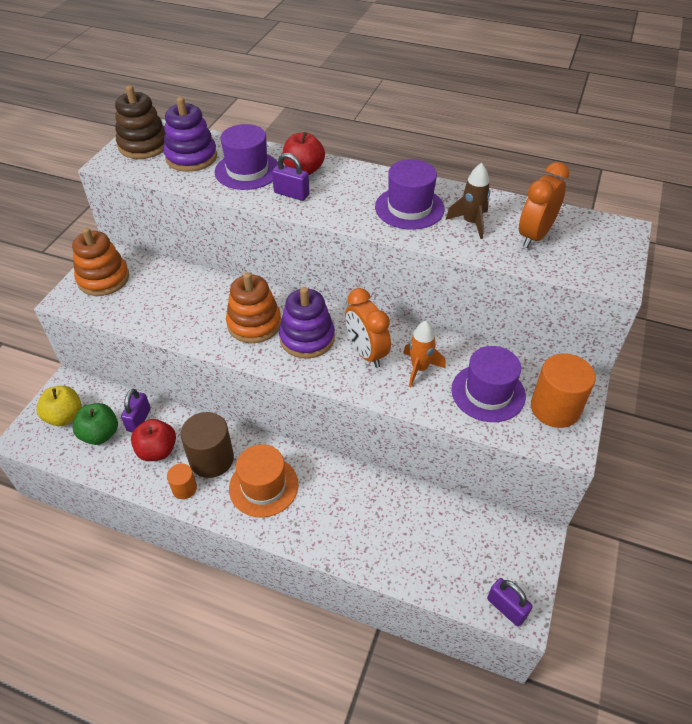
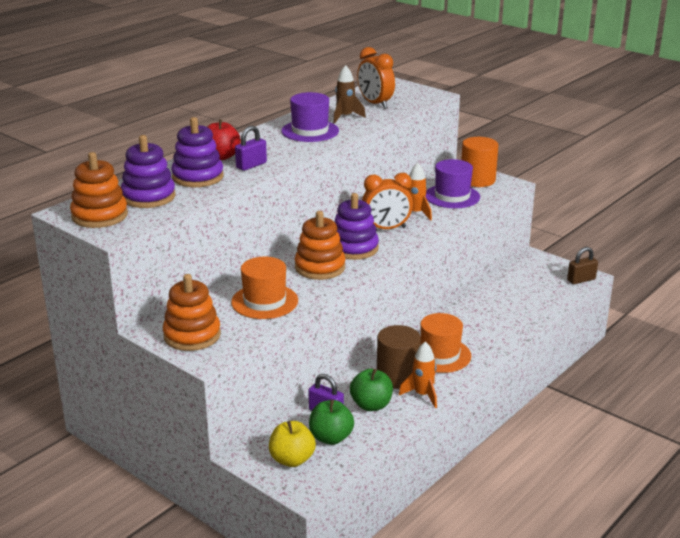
camera: 70 degrees left, 20 degrees down
brown stacking toy [115,85,165,159] -> orange stacking toy [70,152,128,228]
red apple [131,419,176,461] -> green apple [350,369,393,411]
orange cylinder [167,464,197,499] -> orange rocket [399,342,437,408]
purple hat [215,124,278,190] -> purple stacking toy [171,117,224,187]
purple padlock [487,578,533,626] -> brown padlock [567,247,598,284]
none -> orange hat [231,257,298,319]

